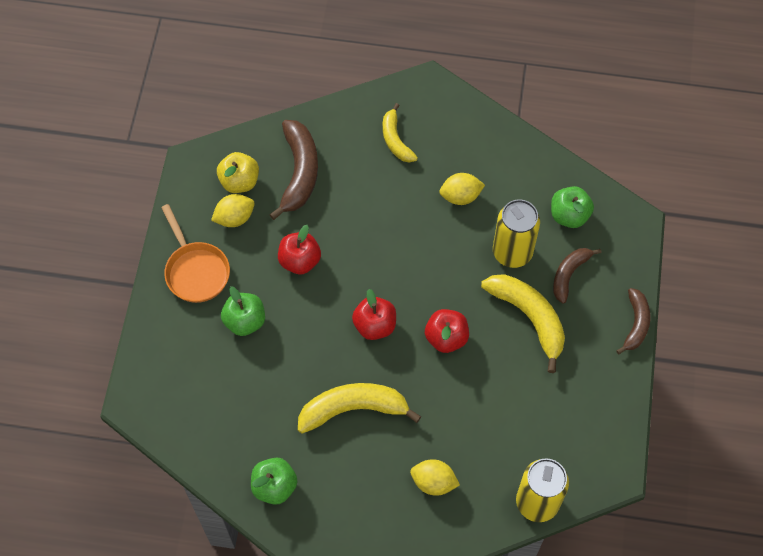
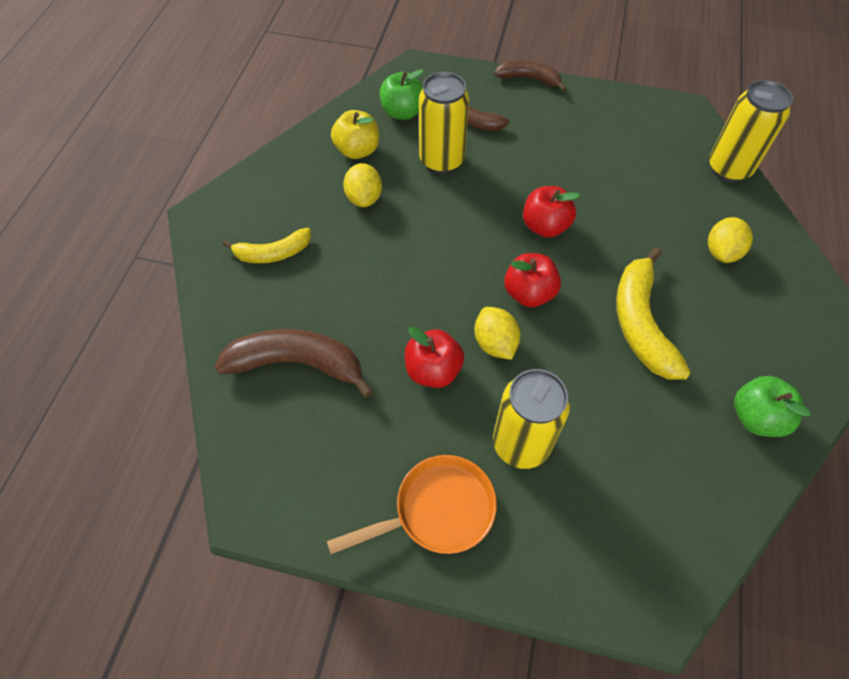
camera: 85 degrees left, 5 degrees down
yellow lemon [211,194,255,227] -> yellow lemon moved to [474,307,520,360]
yellow apple [217,152,259,193] -> yellow apple moved to [331,110,379,159]
green apple [221,286,265,336] -> yellow can [493,369,570,469]
yellow banana [481,274,565,373] -> none

